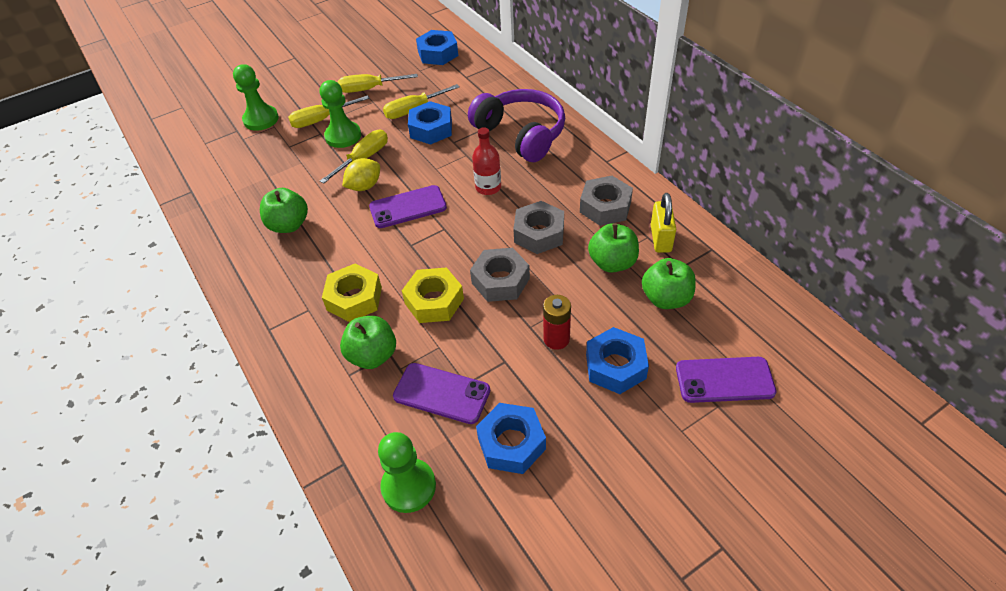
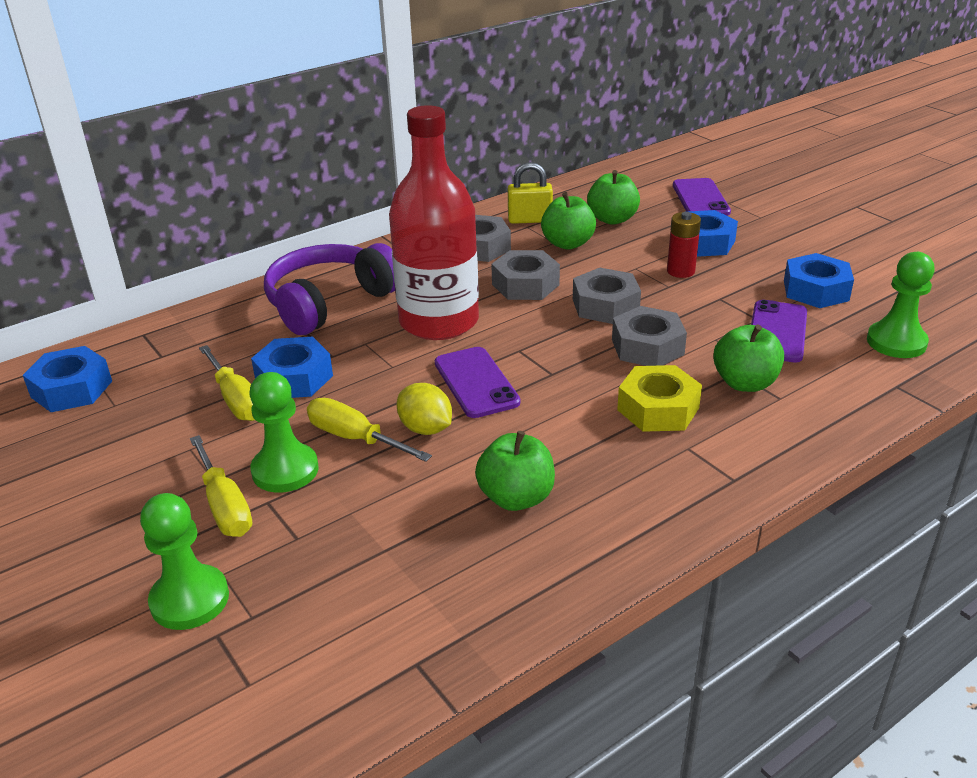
camera: 95 degrees left, 15 degrees down
yellow screwdriver [338,74,418,93] -> none
yellow nut [402,267,464,323] -> grey nut [612,306,687,366]
red bottle [472,127,501,195] -> red bottle [389,105,479,340], size x2.24

